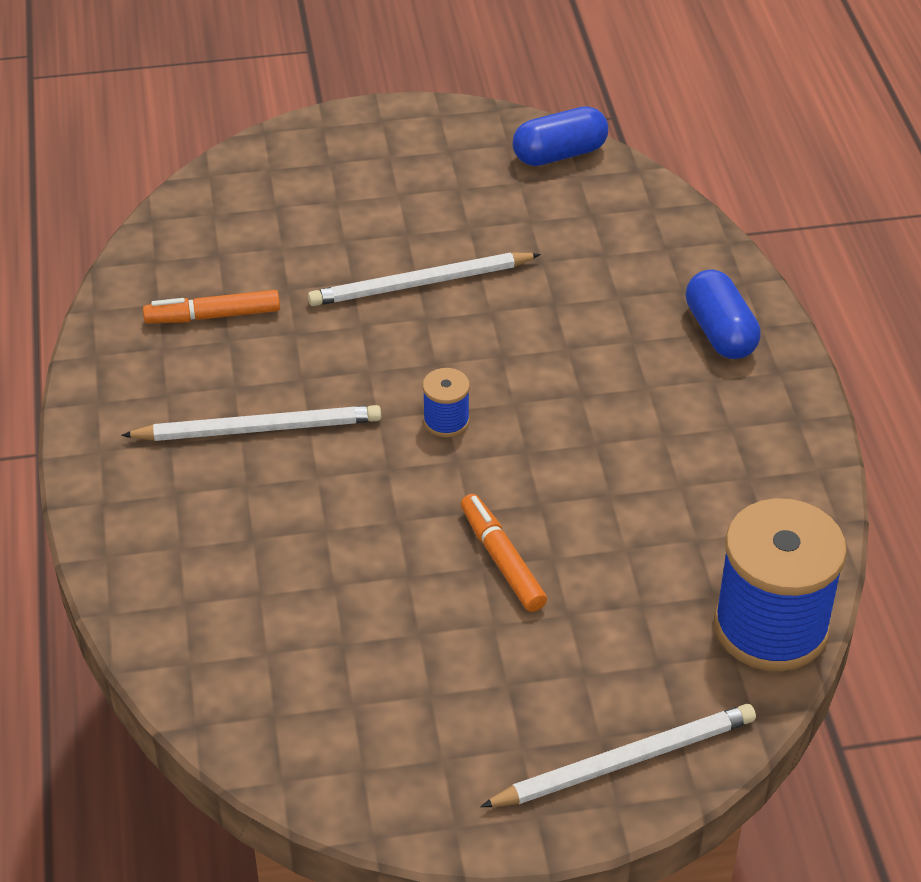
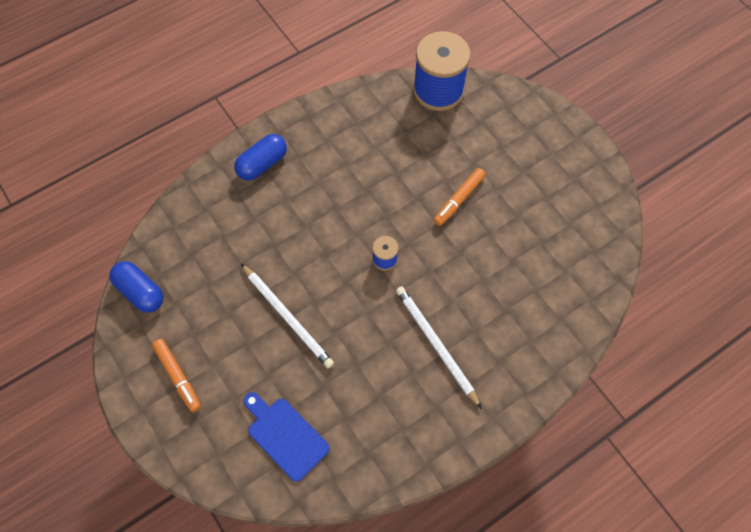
camera: 115 degrees left, 20 degrees up
orange marker [143,290,280,324] -> orange marker moved to [152,339,201,412]
white pencil [480,704,756,807] -> none
none -> blue cutting board [243,392,330,482]

